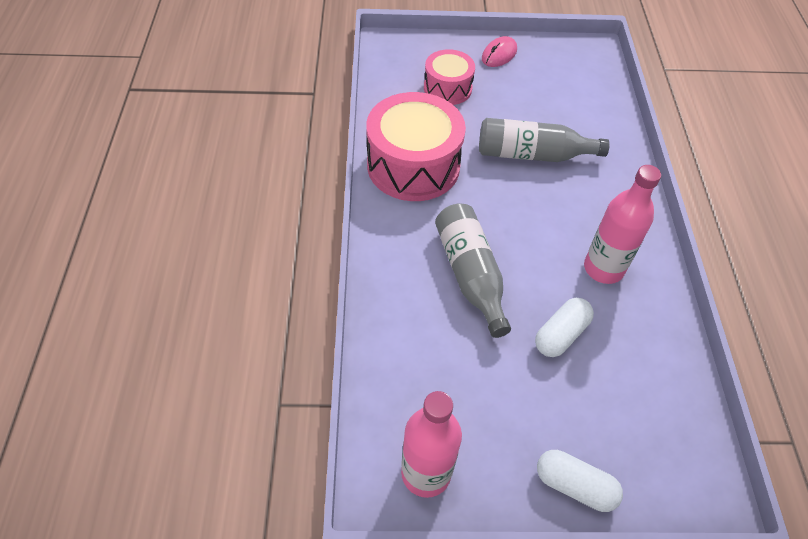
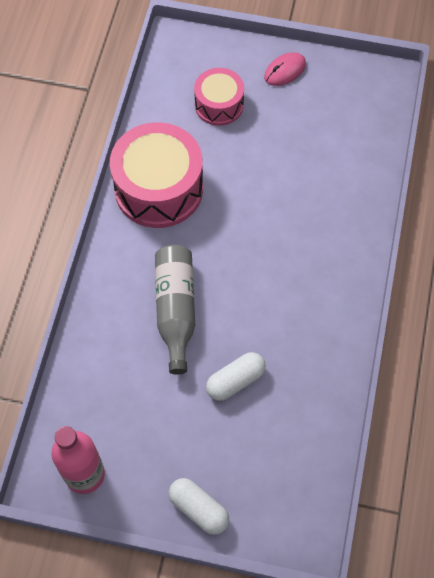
camera: 15 degrees right, 10 degrees up
grey bottle [479,118,610,162] -> none
pink bottle [584,165,661,284] -> none

